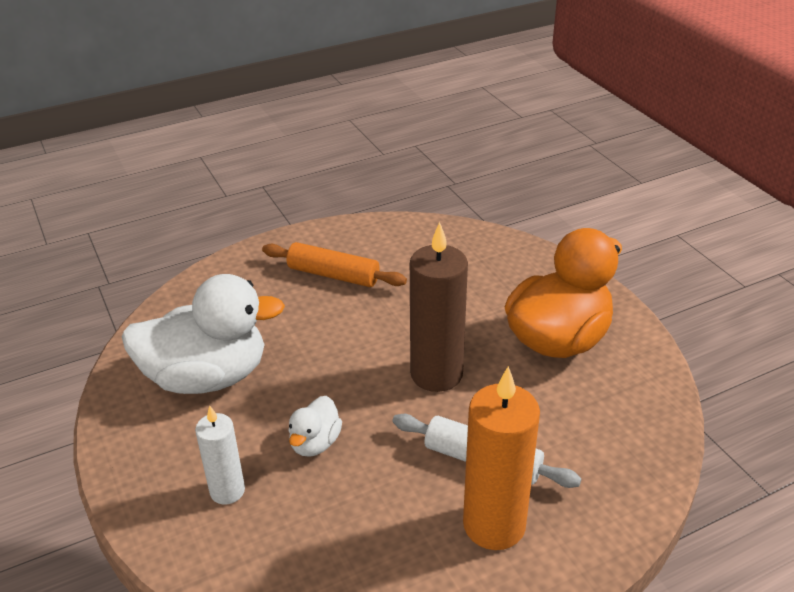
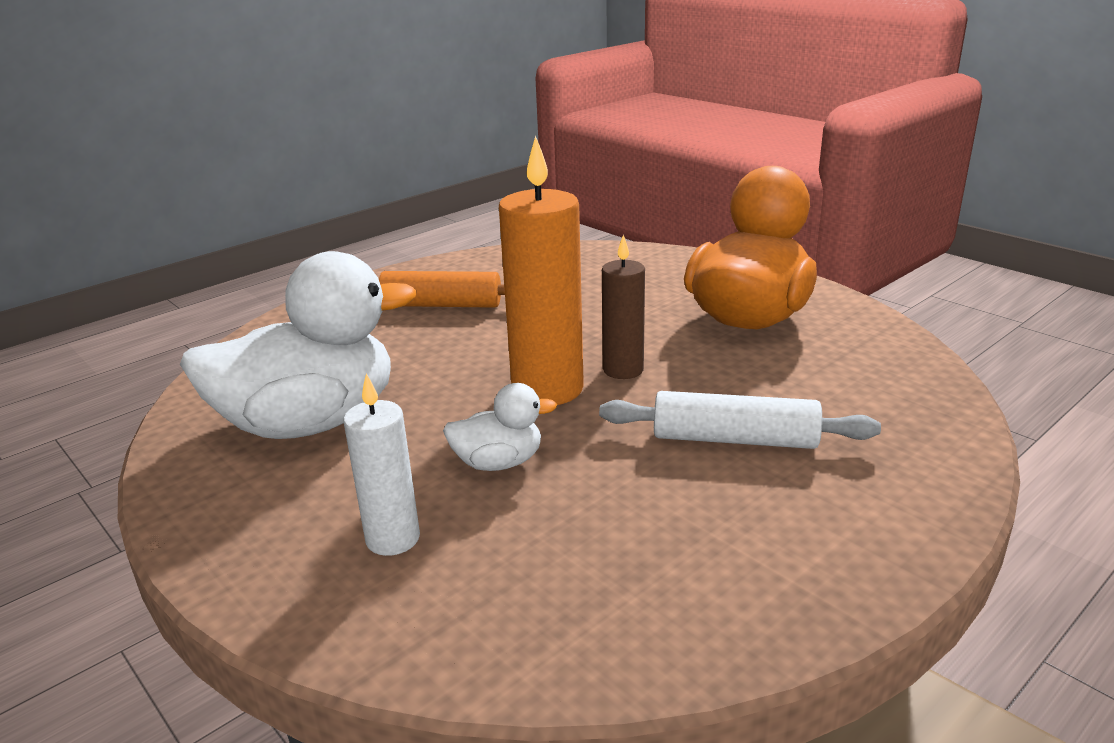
camera: 15 degrees left, 10 degrees down
white duck [288,396,342,457] -> white duck turned 105 degrees counterclockwise [443,383,557,471]
brown candle [410,222,468,392] -> brown candle [602,234,645,379], size x0.59
orange candle [463,366,540,550] -> orange candle moved to [499,135,584,405]

